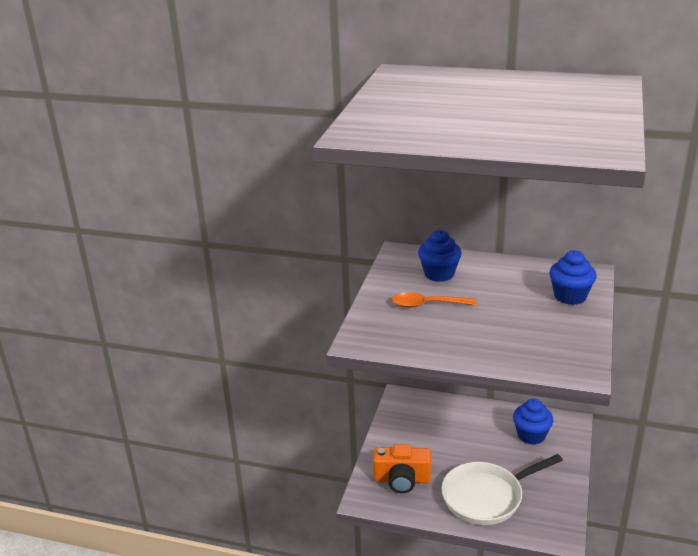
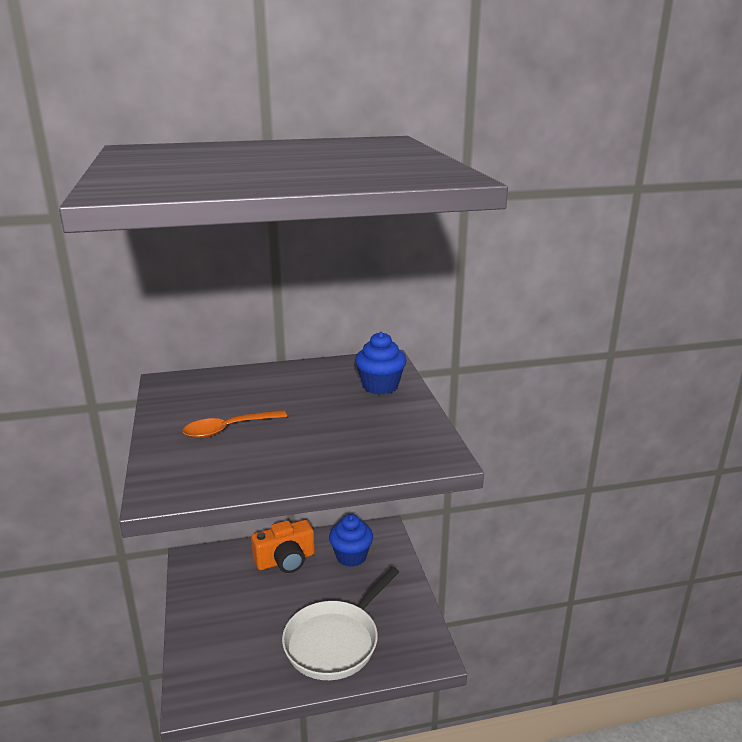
camera: 30 degrees left, 5 degrees down
orange camera [373,444,431,493] -> orange camera moved to [251,520,315,573]
blue cupcake [418,230,462,282] -> none

